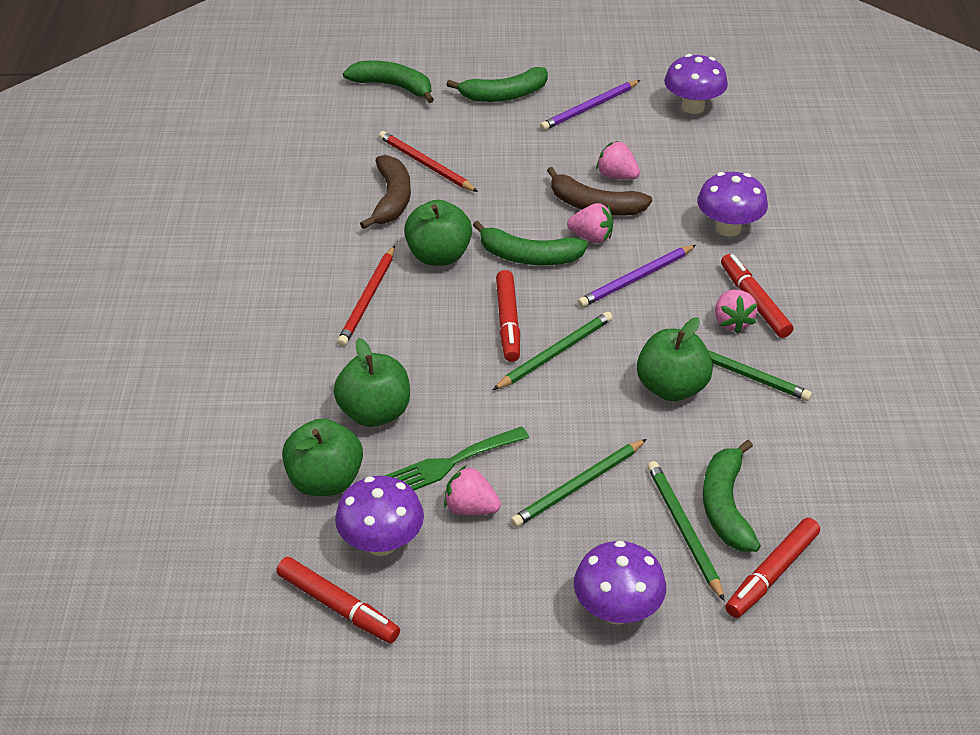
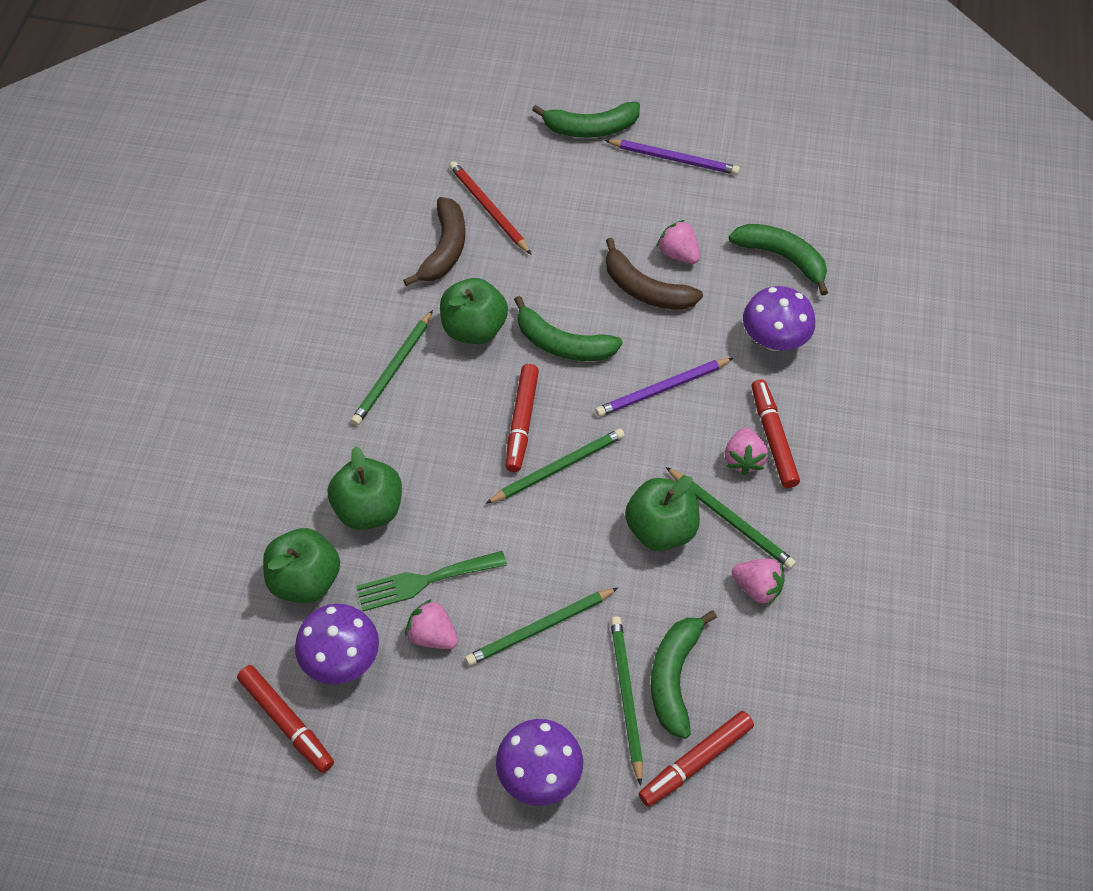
camera: 10 degrees right, 15 degrees up
red pencil [337,245,395,346] -> green pencil [351,310,433,425]
green banana [343,61,434,103] -> green banana moved to [729,224,828,295]
purple pencil [540,80,640,131] -> purple pencil turned 135 degrees counterclockwise [604,140,740,175]
pink strawberry [567,203,613,243] -> pink strawberry moved to [732,559,785,606]
purple mushroom [664,54,728,114] -> none

